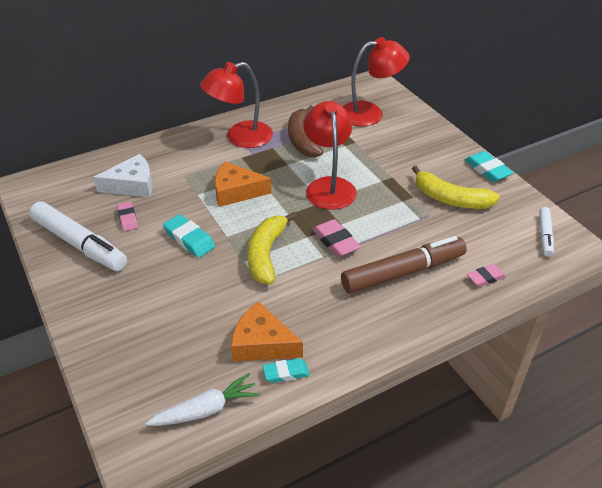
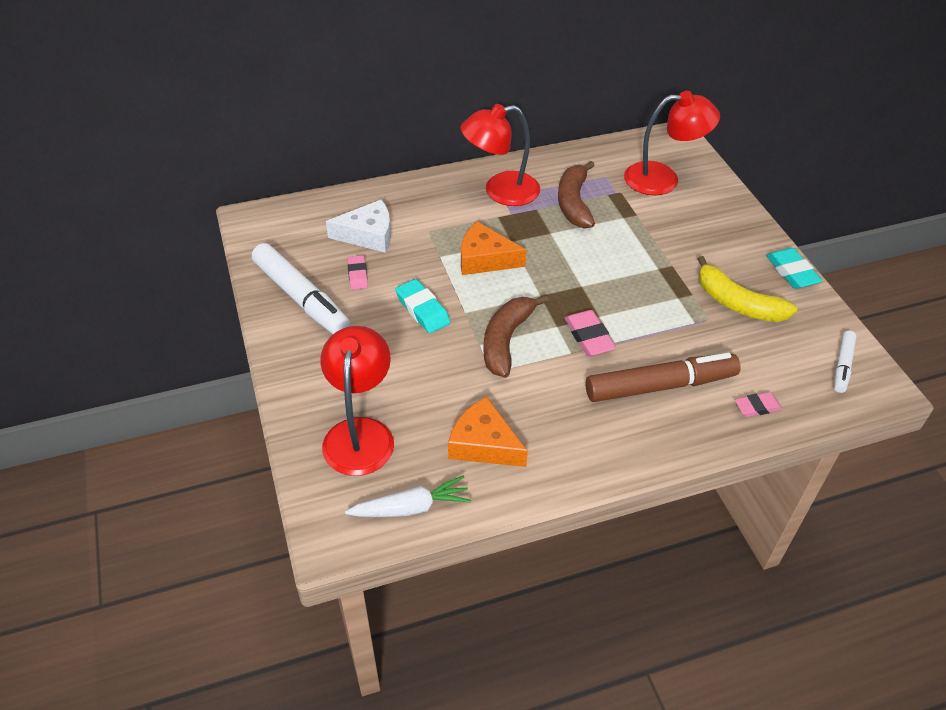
camera: 10 degrees right, 5 degrees up
yellow banana [247,212,297,284] -> brown banana [483,295,549,378]
turquoise eraser [263,358,310,383] -> none
red lamp [303,101,357,210] -> red lamp moved to [320,326,394,476]

